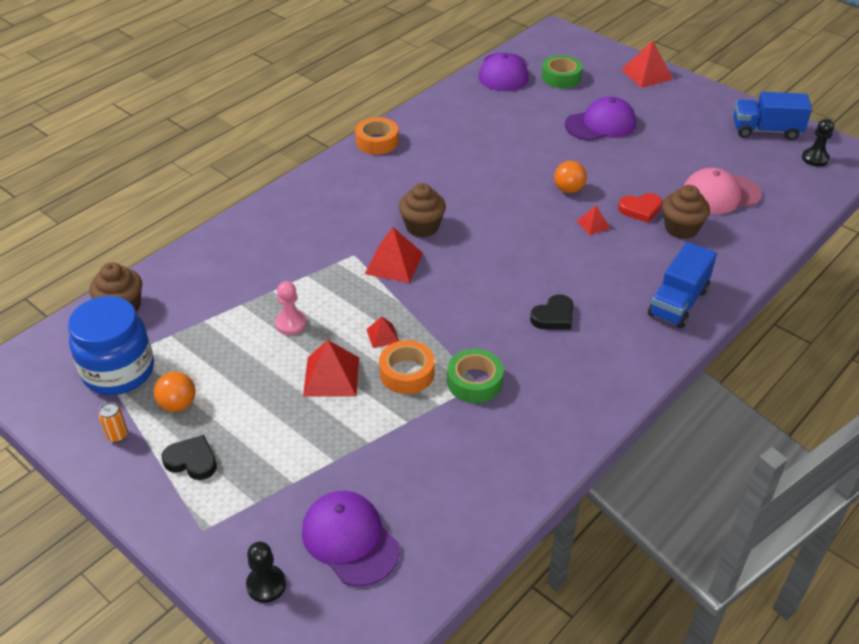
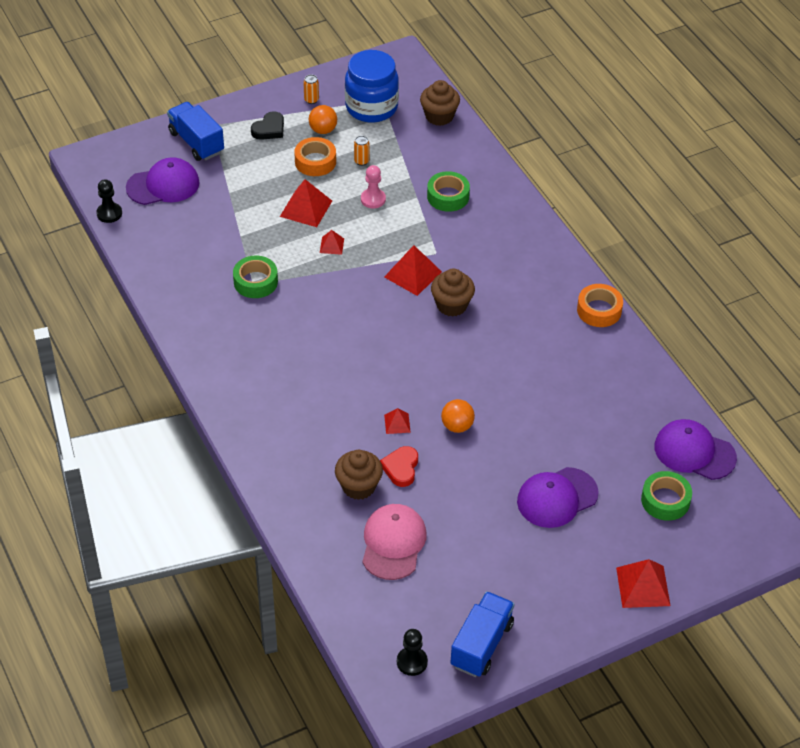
camera: 110 degrees right, 5 degrees up
black pawn [246,542,286,603] -> black pawn moved to [96,179,122,223]
orange tape [379,340,435,394] -> orange tape moved to [294,137,336,176]
black heart [530,294,573,330] -> none
purple cap [565,96,636,141] -> purple cap turned 60 degrees clockwise [517,467,599,528]
blue truck [648,242,717,328] -> blue truck moved to [167,102,224,161]
none -> orange can [354,136,369,166]
none -> green tape [427,171,470,212]

